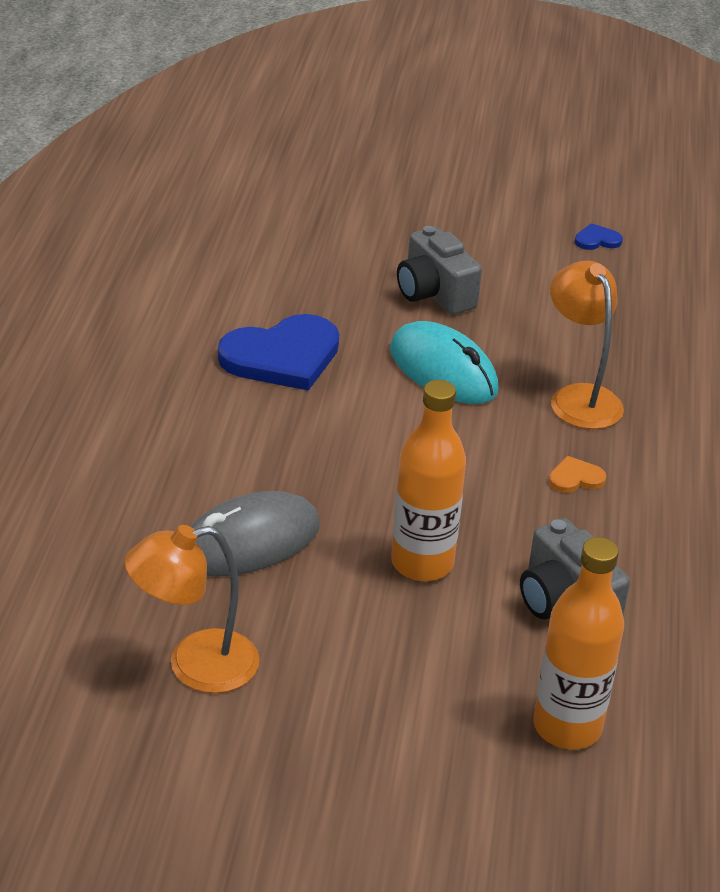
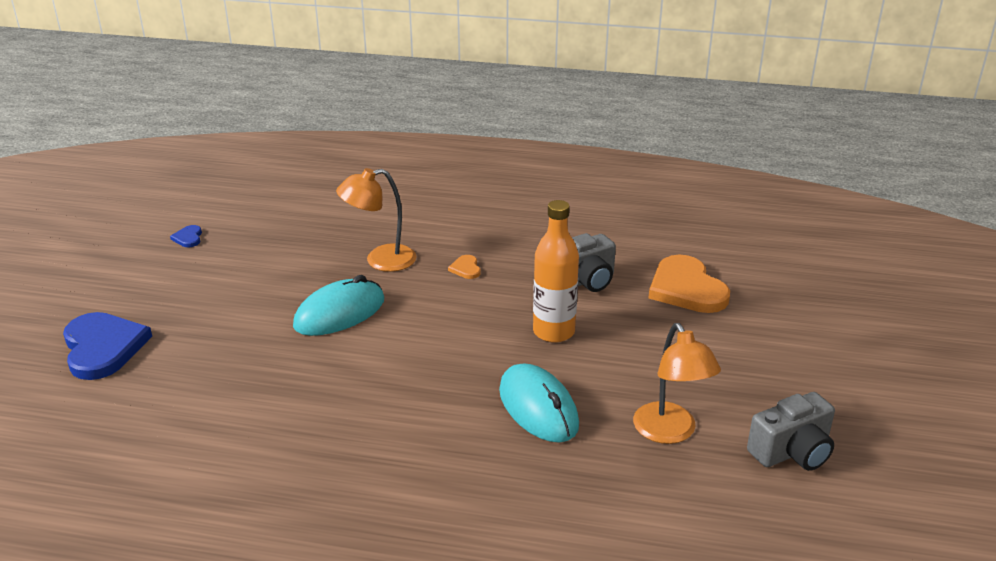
camera: 85 degrees left, 5 degrees down
grey mouse [191,491,320,577] -> turquoise mouse [499,363,579,443]
blue heart [218,314,339,391] -> blue heart moved to [63,312,152,380]
grey camera [397,226,482,315] -> grey camera moved to [747,392,835,471]
orange bottle [533,537,624,749] -> orange heart [648,255,730,313]

